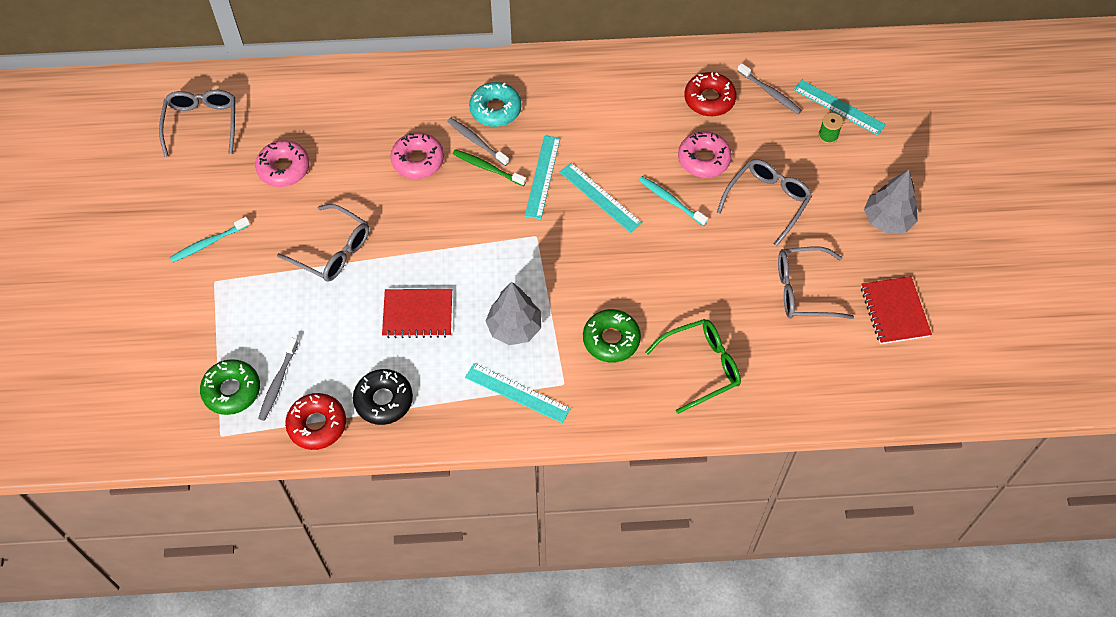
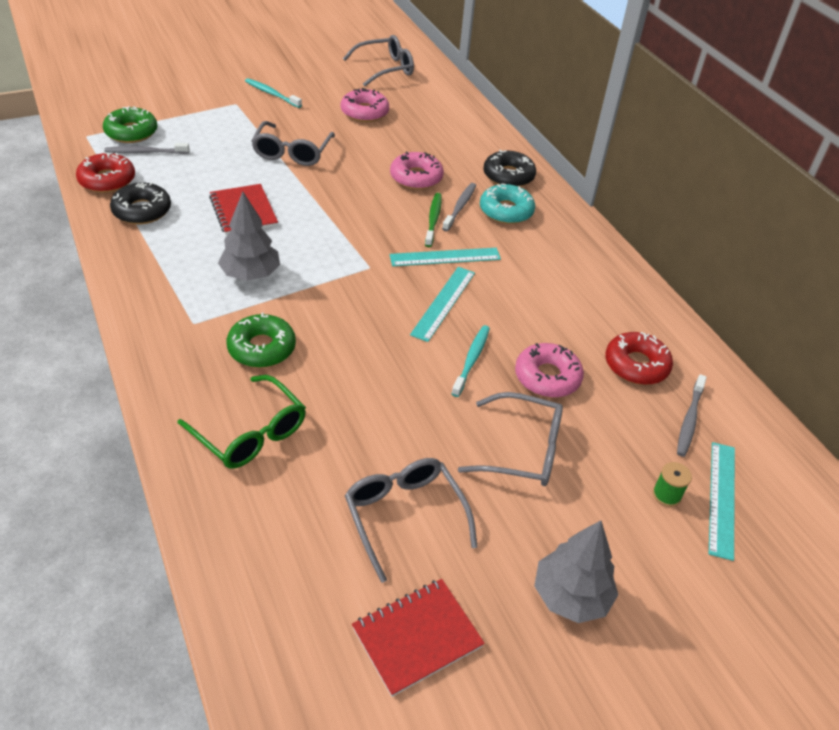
camera: 65 degrees right, 15 degrees down
turquoise ruler [465,363,571,423] -> none
none -> black donut [483,150,536,187]

